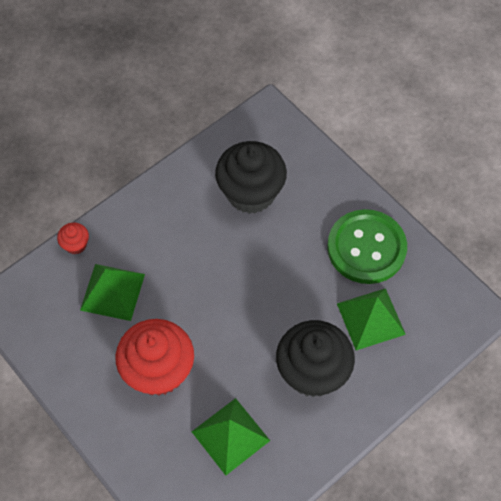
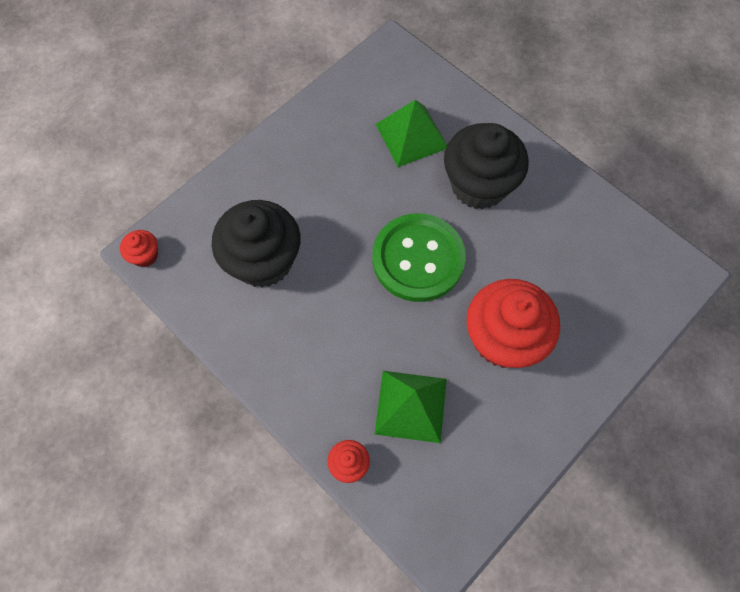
camera: 95 degrees left, 5 degrees up
green pyramid [192,398,270,475] -> none
green button [327,209,407,284] -> green button moved to [373,213,466,302]
none -> red cupcake [120,230,158,267]

